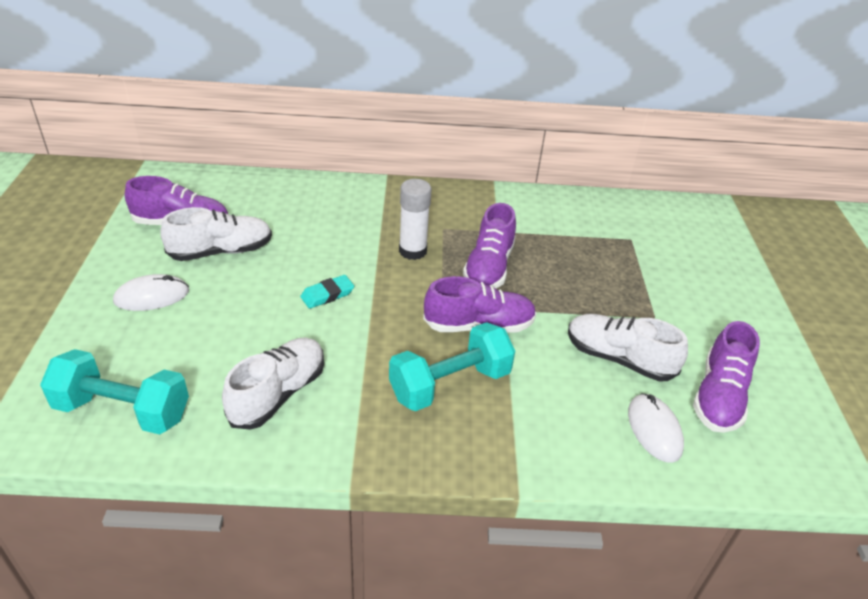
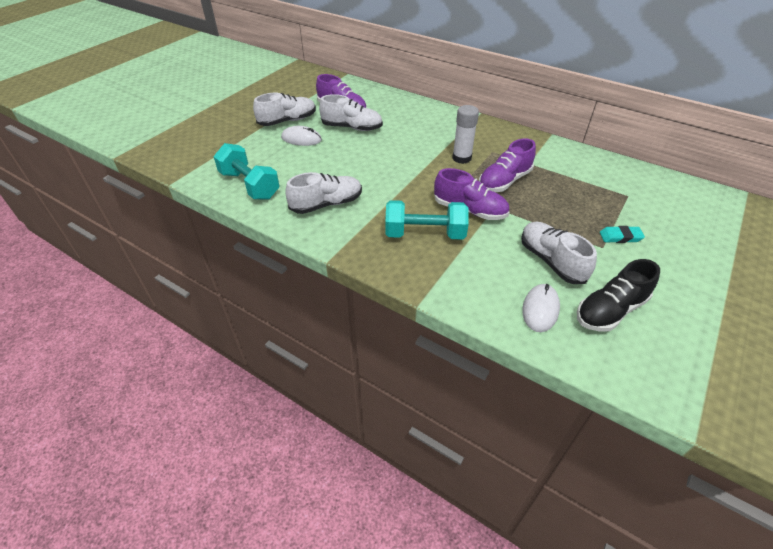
camera: 35 degrees right, 5 degrees up
turquoise eraser [300,275,354,309] -> turquoise eraser moved to [600,226,645,243]
purple shoe [693,321,760,433] -> black shoe [577,259,660,332]
none -> white shoe [253,93,316,126]

